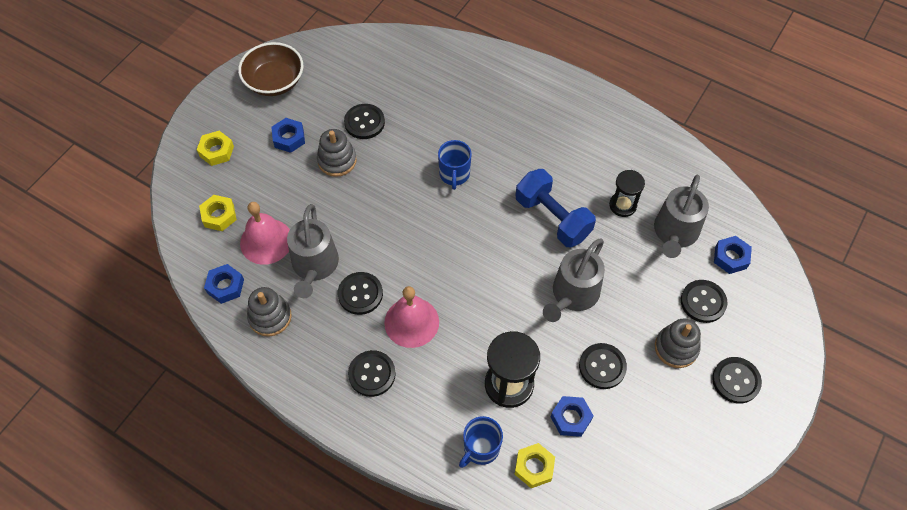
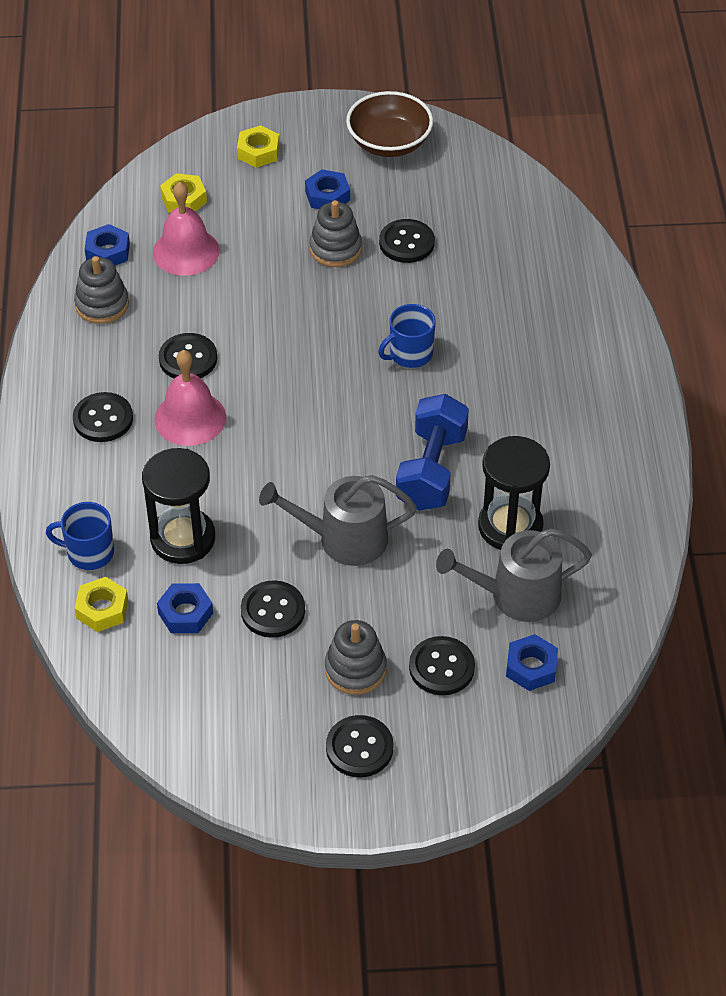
camera: 55 degrees right, 10 degrees down
grey watering can [287,204,339,298] -> none
black hourglass [609,170,645,217] -> black hourglass [478,436,550,550], size x1.61

